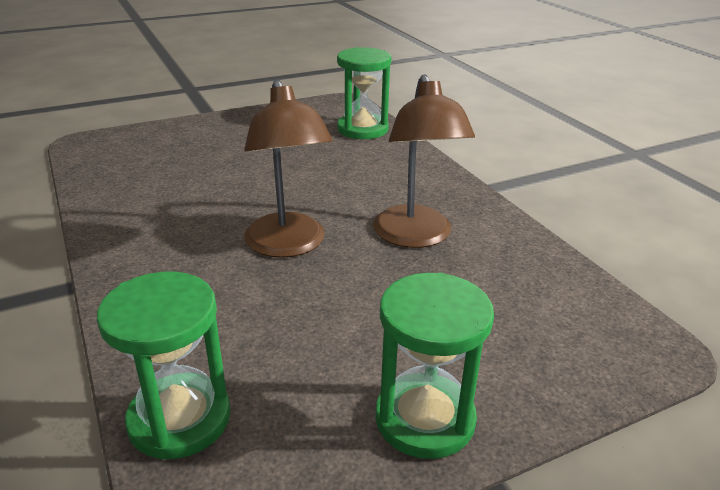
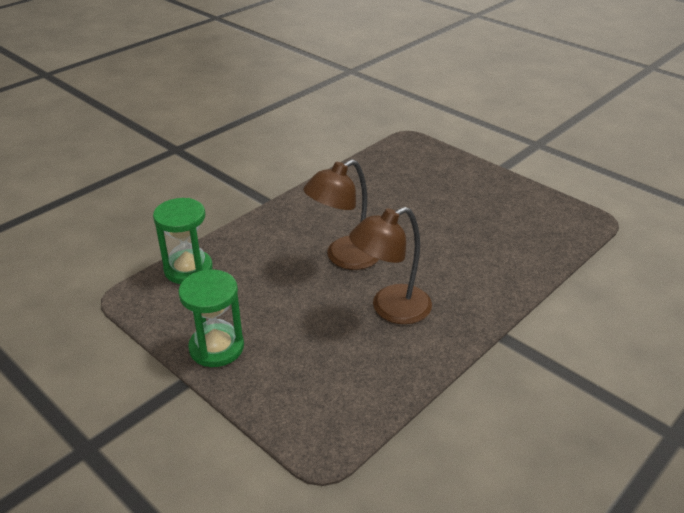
camera: 70 degrees right, 5 degrees up
green hourglass [337,47,391,139] -> none

